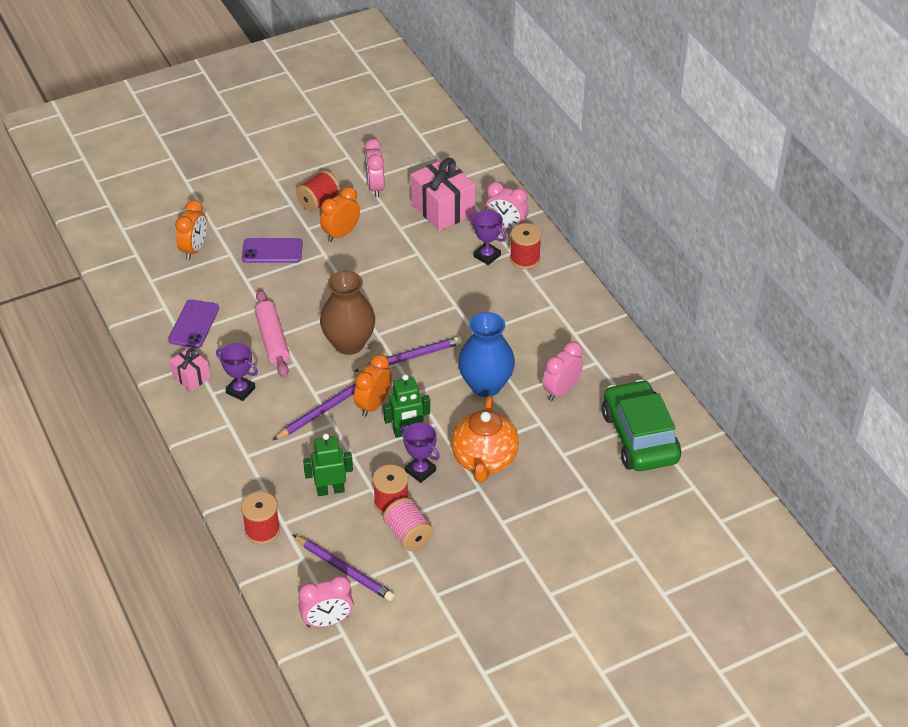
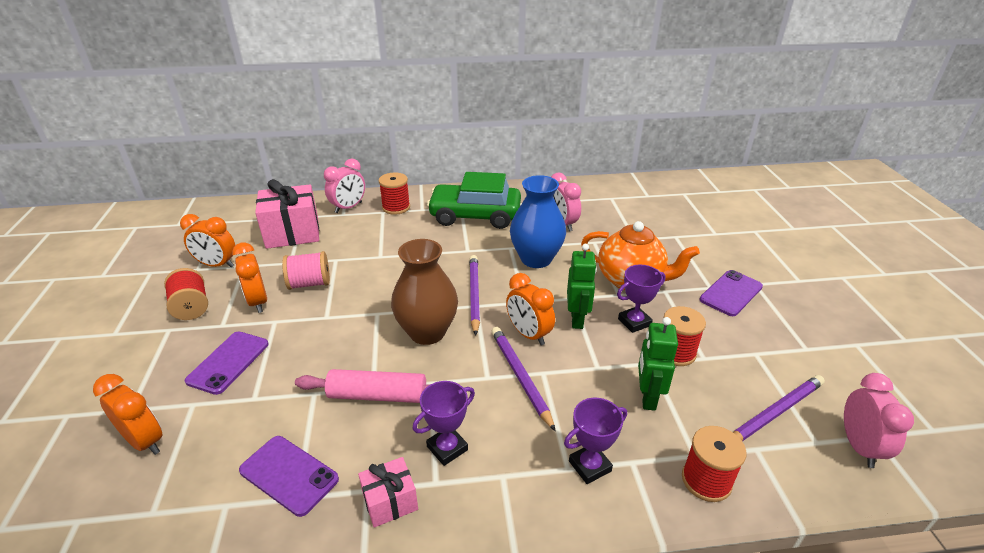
camera: 70 degrees left, 10 degrees down
pink clock [364,139,385,198] -> orange clock [180,214,235,268]
pink spool [383,498,434,551] -> pink spool moved to [282,251,330,290]
purple trophy [469,210,506,265] -> purple trophy moved to [564,398,627,484]
green car [602,380,681,471] -> green car moved to [427,172,521,229]
none -> purple phone [700,270,763,316]

